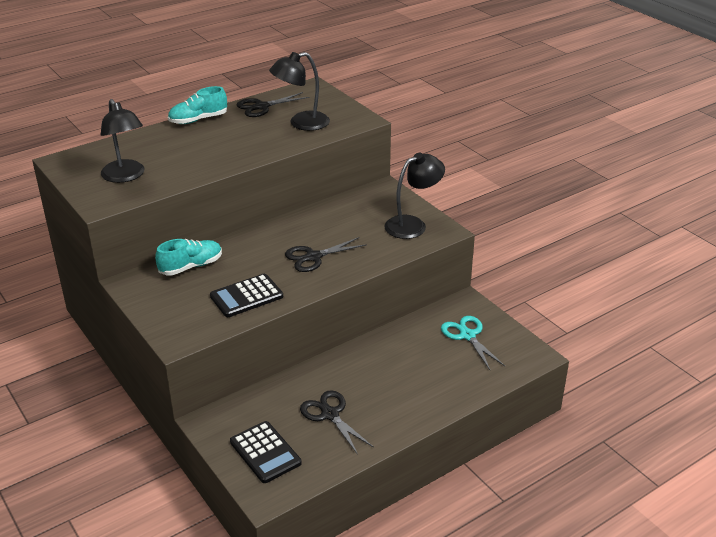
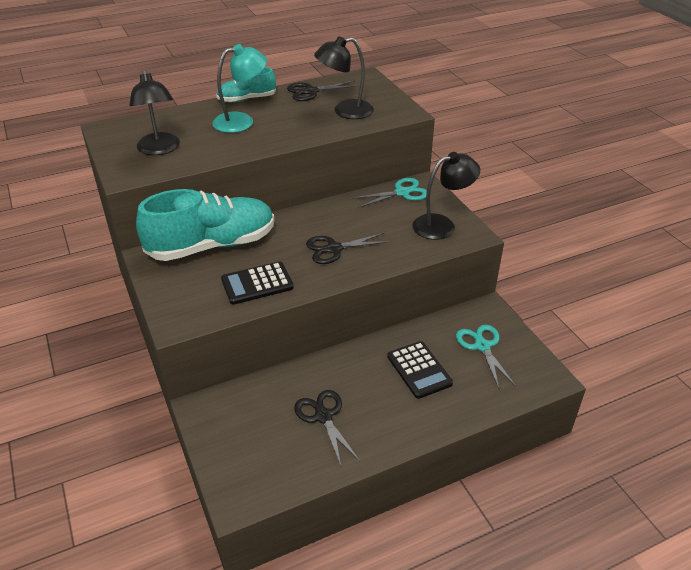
camera: 10 degrees right, 5 degrees up
turquoise shoe [155,239,222,276] -> turquoise shoe [136,189,274,261], size x1.94
black calculator [230,421,302,483] -> black calculator moved to [387,341,453,399]
none -> turquoise lamp [212,44,267,133]
none -> turquoise scissors [352,178,427,208]

